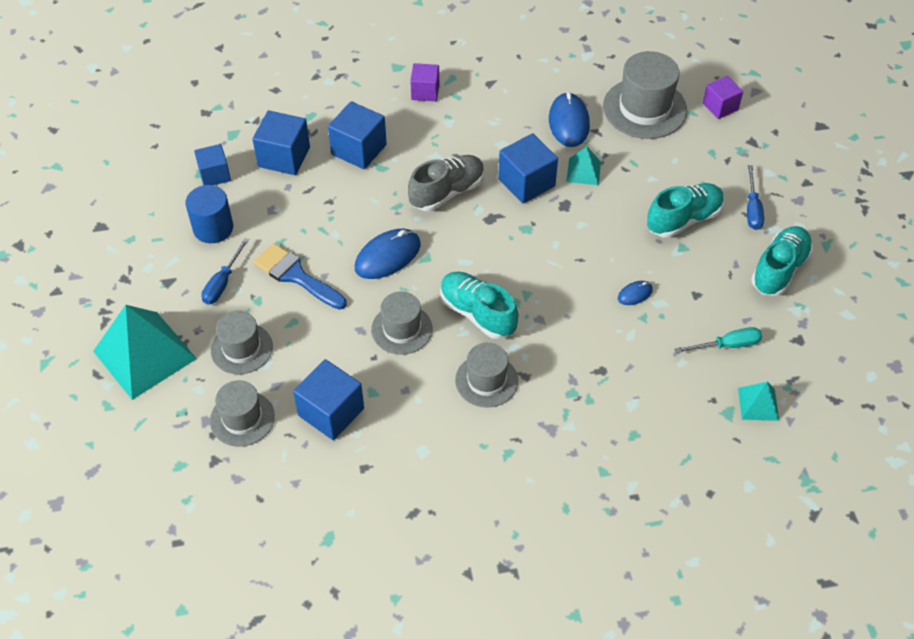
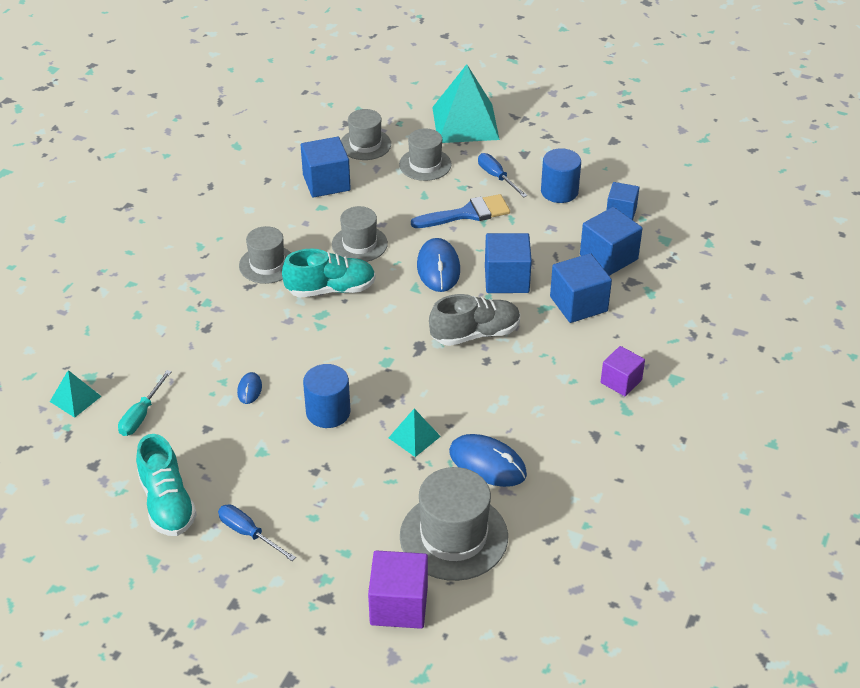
camera: 125 degrees right, 10 degrees down
grey shoe [408,155,485,211] -> grey shoe turned 105 degrees counterclockwise [429,294,520,346]
blue cube [498,133,558,203] -> blue cube moved to [485,233,532,293]
turquoise shoe [647,183,724,238] -> none
purple cube [703,76,743,119] -> purple cube [368,550,428,629], size x1.52
none -> blue cylinder [303,364,350,428]

